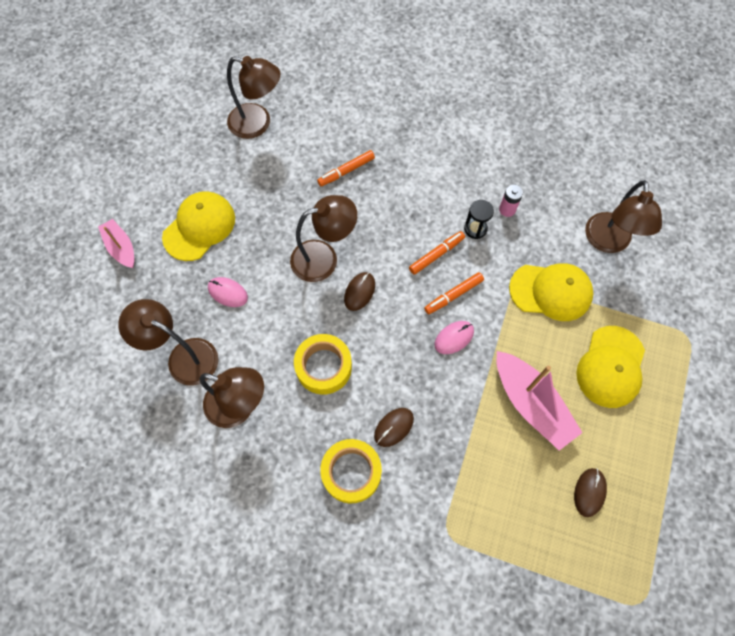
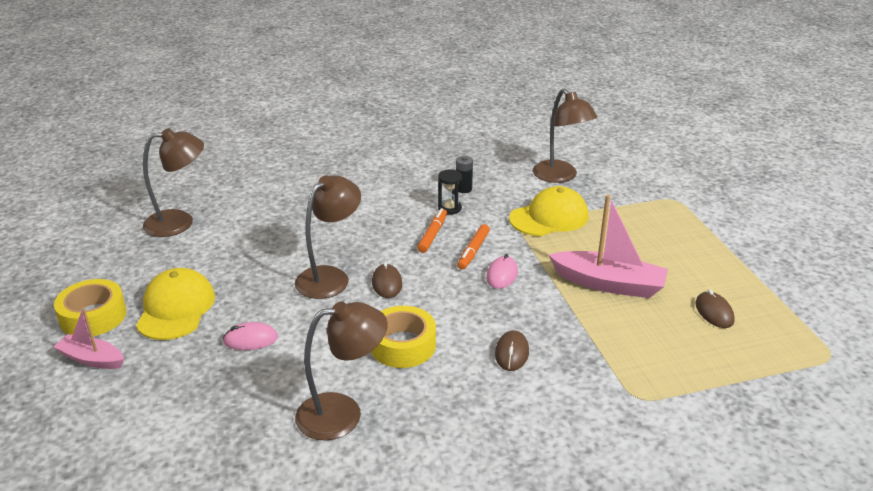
camera: 35 degrees left, 35 degrees down
brown lamp [118,299,218,386] -> none
orange marker [317,150,375,186] -> none
yellow tape [320,439,382,503] -> yellow tape moved to [54,279,127,336]
pink battery [499,185,523,217] -> black battery [456,156,473,193]
yellow cap [576,326,645,408] -> none

